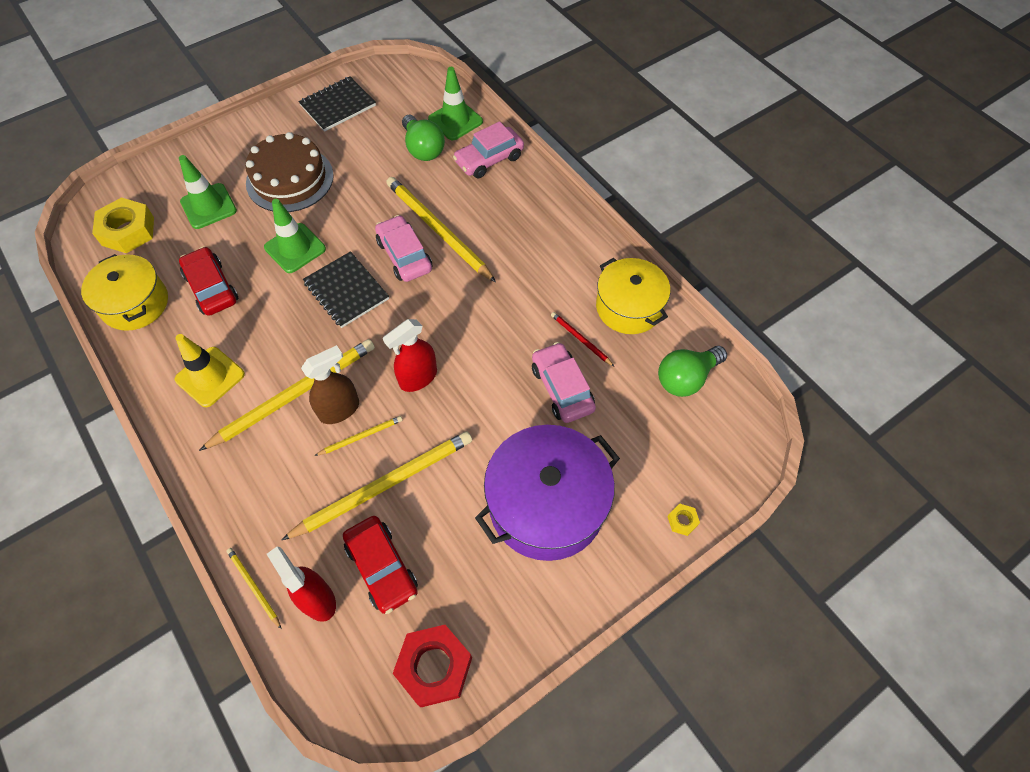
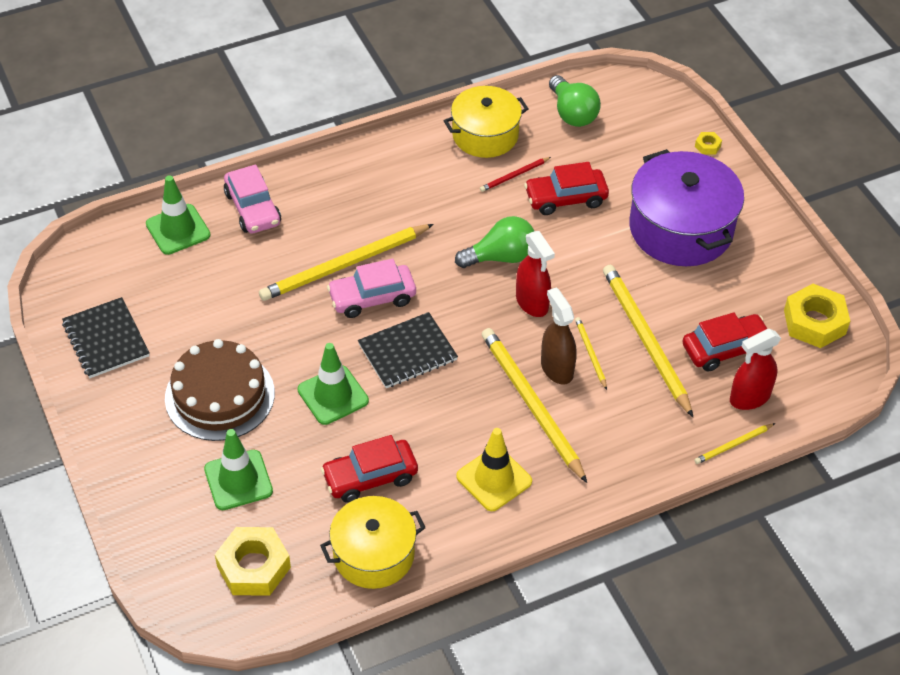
camera: 80 degrees left, 10 degrees down
red nut [393,625,472,707] -> yellow nut [784,284,850,348]
green light bulb [402,115,445,161] -> green light bulb moved to [455,216,534,268]
pink car [532,342,596,423] -> red car [524,162,609,215]

